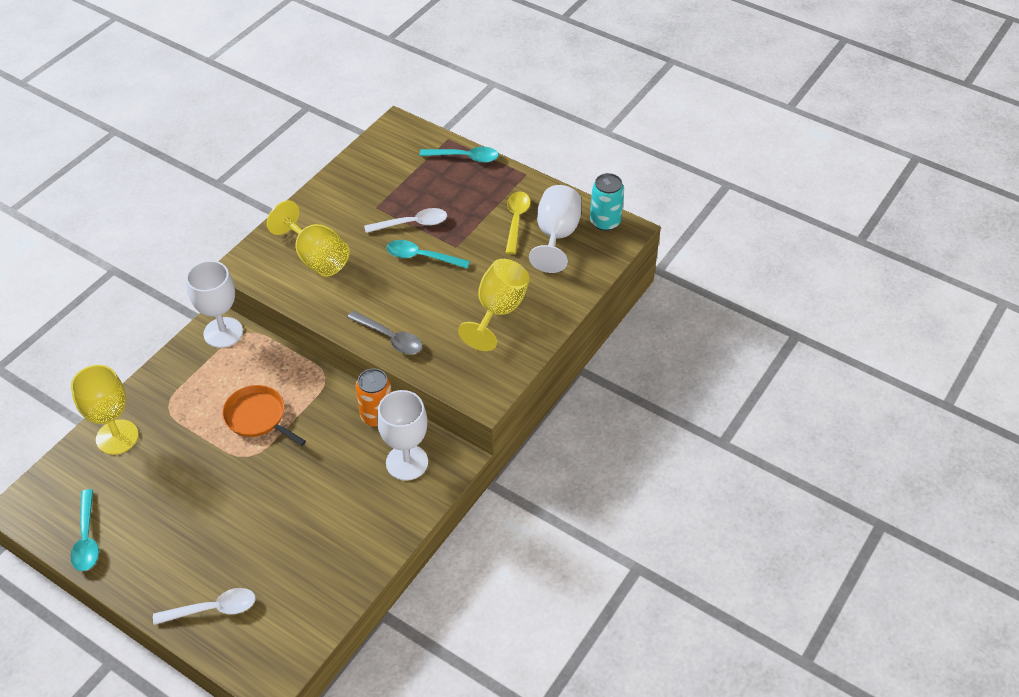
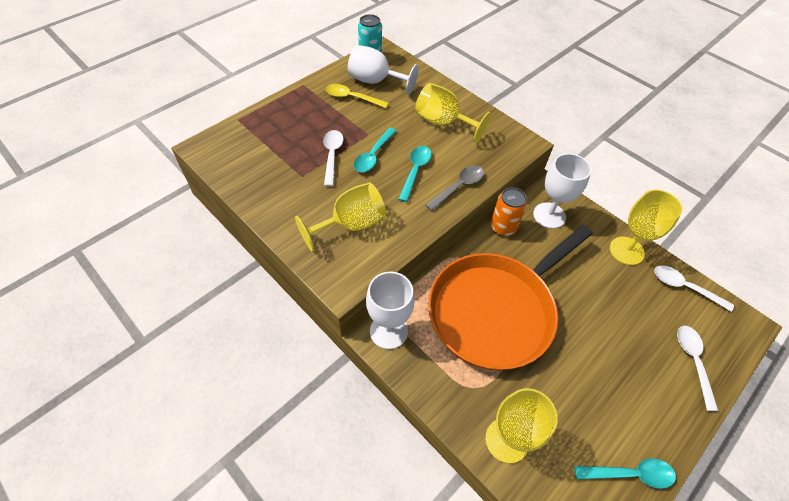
camera: 80 degrees left, 5 degrees up
orange pan [222,385,306,446] -> orange pan [428,225,593,370], size x2.26
turquoise spoon [420,147,499,163] -> turquoise spoon moved to [398,146,432,202]
none -> yellow goblet [610,190,683,265]
none -> white spoon [654,266,734,312]

